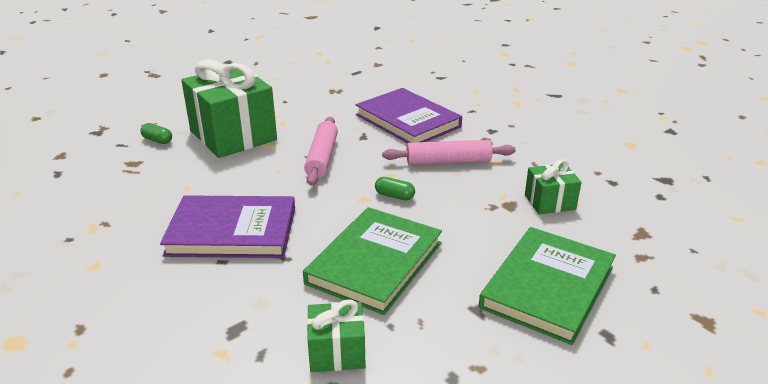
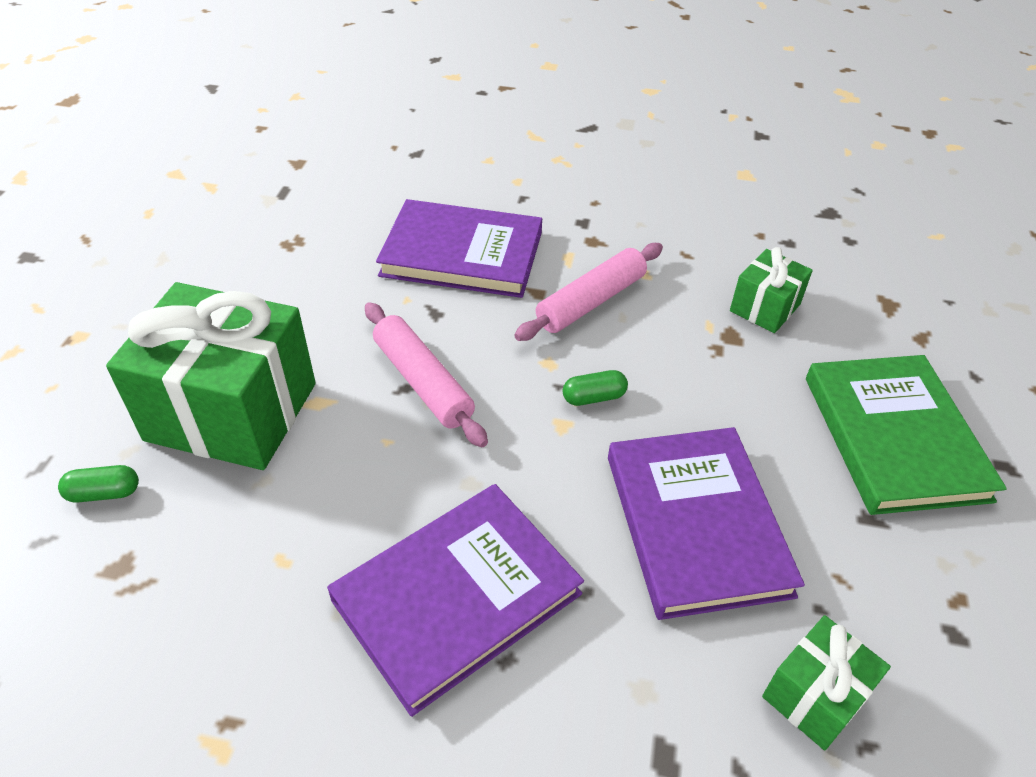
camera: 40 degrees left, 15 degrees up
green book [303,207,442,315] -> purple book [608,427,805,620]

